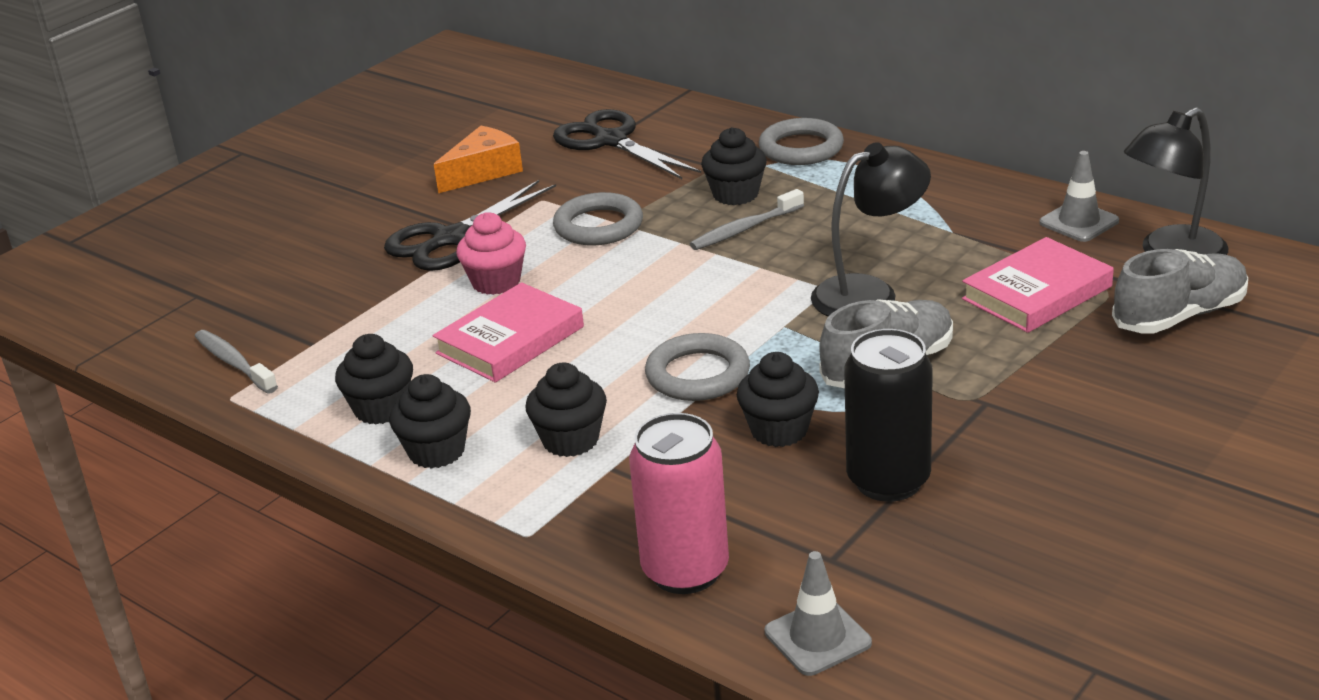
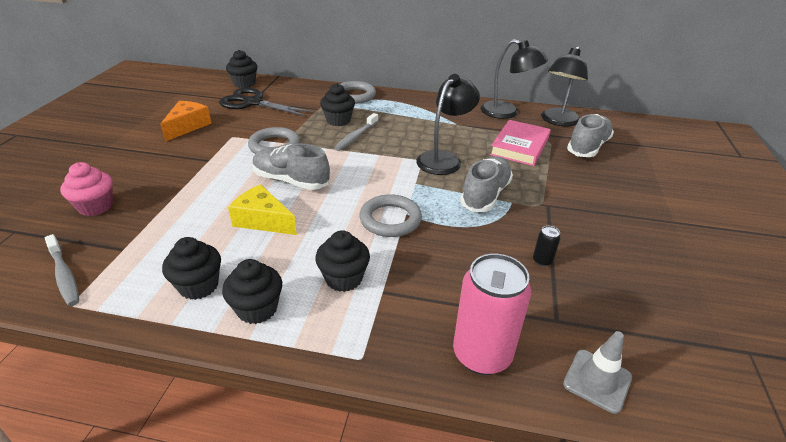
camera: 30 degrees left, 5 degrees up
grey toothbrush [194,330,278,394] -> grey toothbrush turned 150 degrees counterclockwise [44,234,79,306]
black scissors [384,180,556,271] -> none
pink book [433,282,584,383] -> yellow cheese [228,184,297,235]
pink cupcake [456,212,526,295] -> pink cupcake moved to [60,162,113,216]
black cupcake [737,352,819,447] -> black cupcake moved to [226,50,257,88]
black can [844,329,933,502] -> black can [533,226,561,267], size x0.42
grey traffic cone [1039,151,1119,242] -> black lamp [481,39,548,119]
none -> grey shoe [253,143,330,190]

